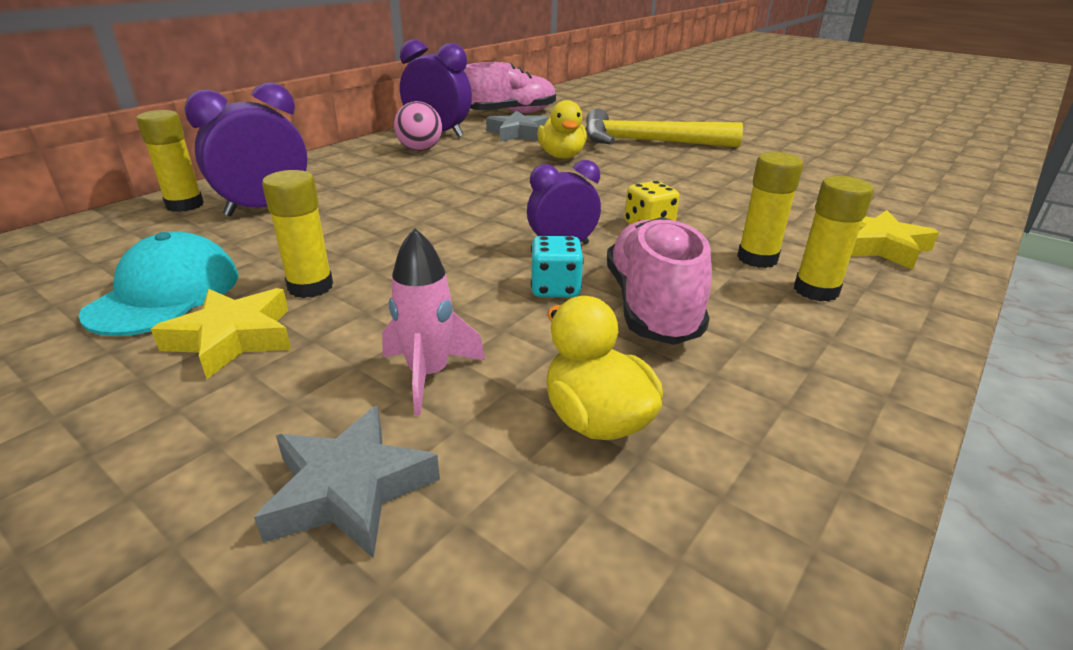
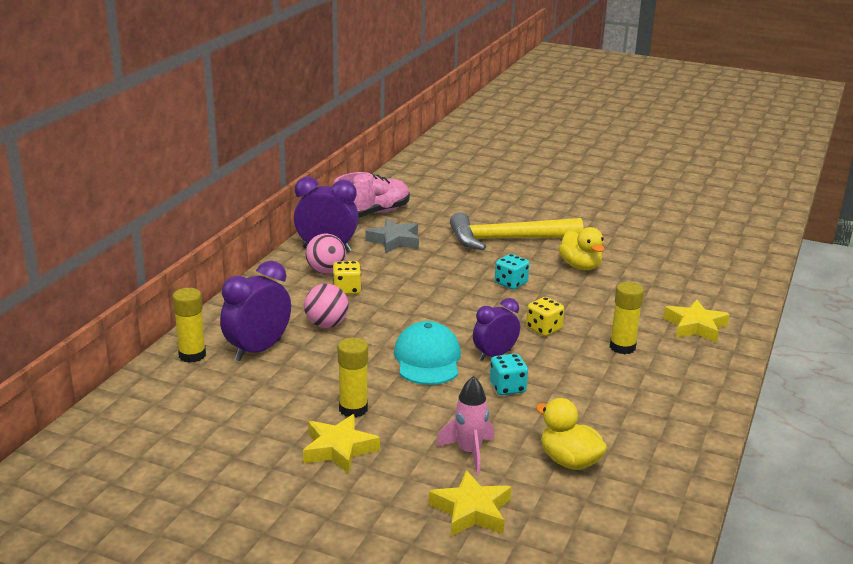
camera: 15 degrees left, 5 degrees down
turquoise cap [79,232,239,336] -> turquoise cap moved to [394,321,461,385]
grey star [254,405,440,559] -> yellow star [429,470,512,536]
yellow duck [537,100,587,158] -> yellow duck moved to [559,227,605,270]
pink shoe [607,217,712,345] -> none
yellow glue stick [794,176,874,302] -> none
none -> pink ball [304,284,349,328]
none -> yellow dice [333,261,361,295]
none -> turquoise dice [495,254,529,290]

